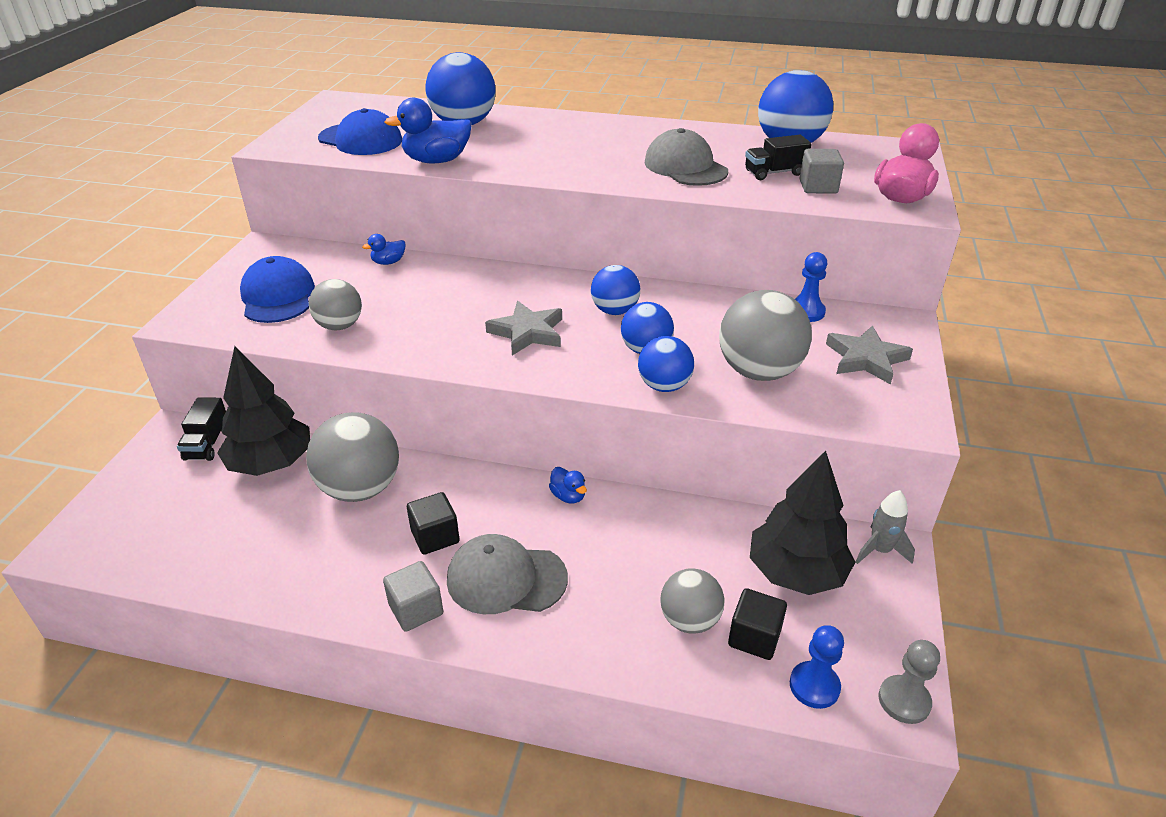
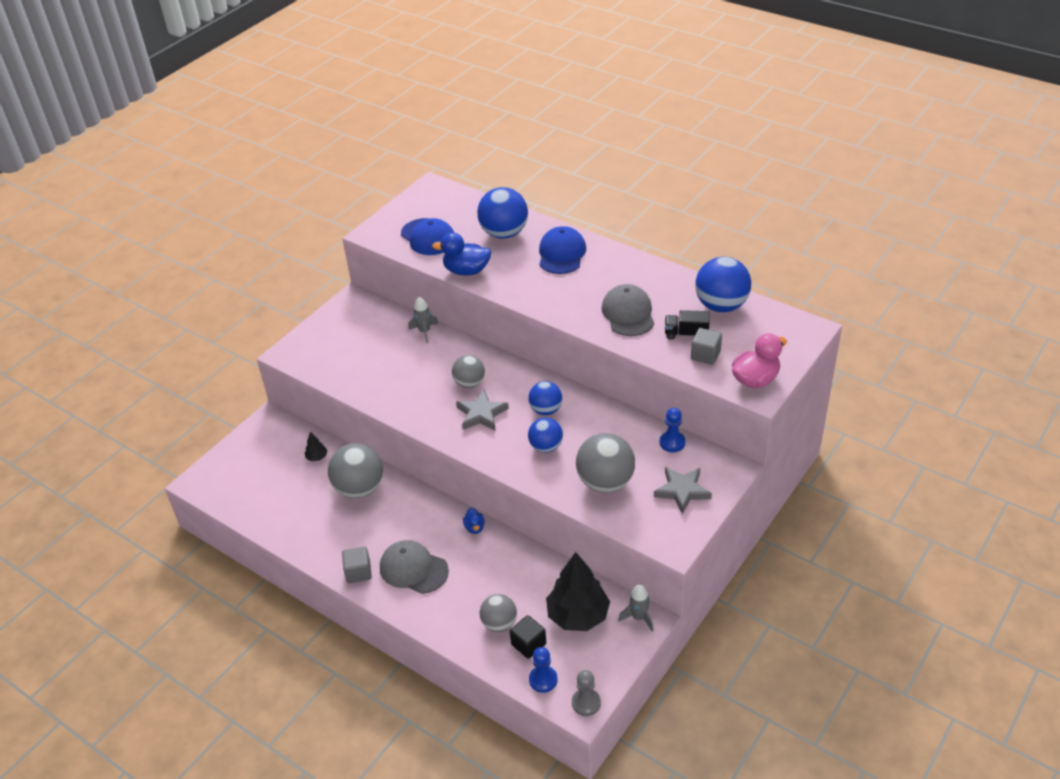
camera: 25 degrees right, 5 degrees up
black truck [177,397,226,461] -> none
black tree [217,346,310,476] -> black tree [305,432,328,461], size x0.41
blue cap [240,256,315,323] -> blue cap moved to [539,226,586,274]
grey ball [309,279,362,330] -> grey ball moved to [452,355,485,388]
blue duck [362,234,406,265] -> grey rocket [408,297,438,343]
black cube [407,492,460,555] -> none
blue ball [638,336,694,392] -> none

